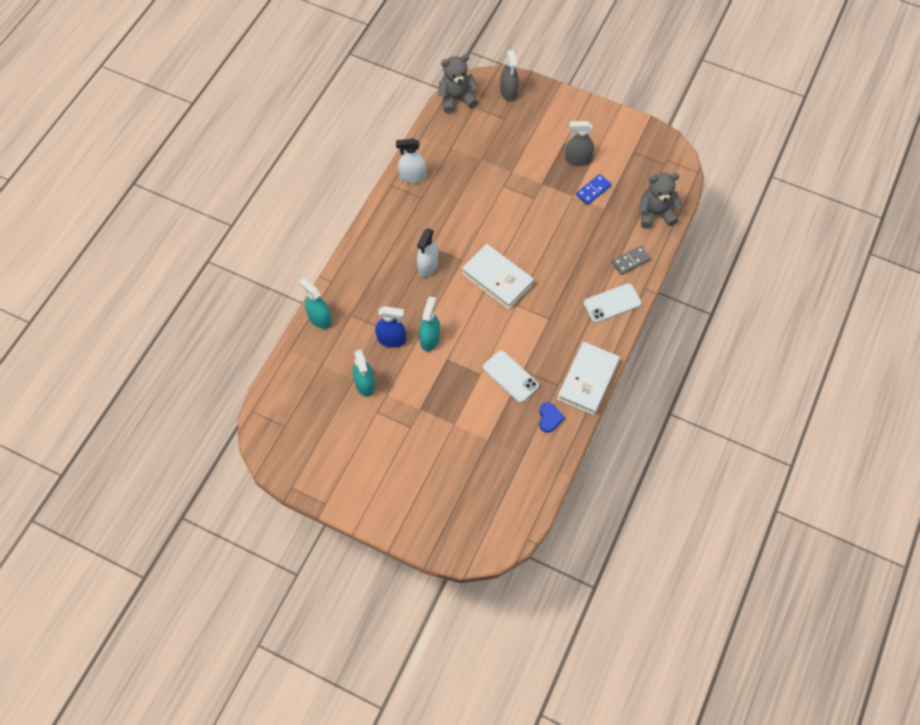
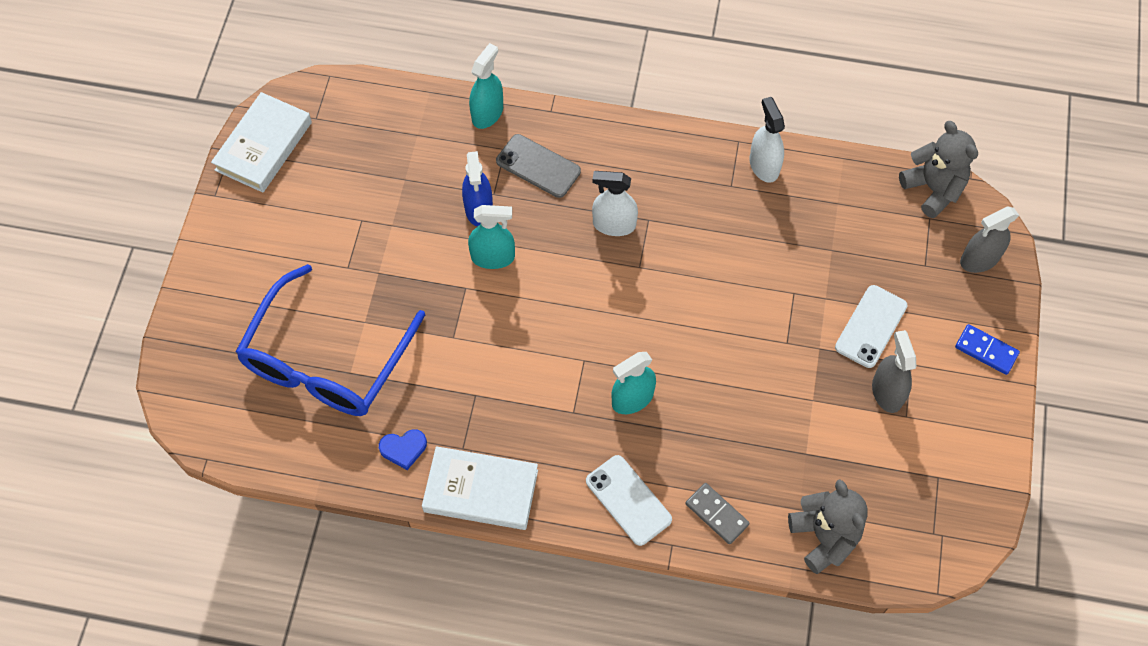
camera: 75 degrees right, 0 degrees up
turquoise spray bottle [353,350,375,397] -> turquoise spray bottle moved to [612,352,656,414]
white book [462,244,534,309] -> white book moved to [211,92,312,193]
white phone [483,350,539,403] -> white phone moved to [835,285,907,368]
blue domino [576,174,612,205] -> blue domino moved to [955,324,1020,375]
none -> blue glasses [236,264,425,416]
none -> grey phone [496,134,581,198]

